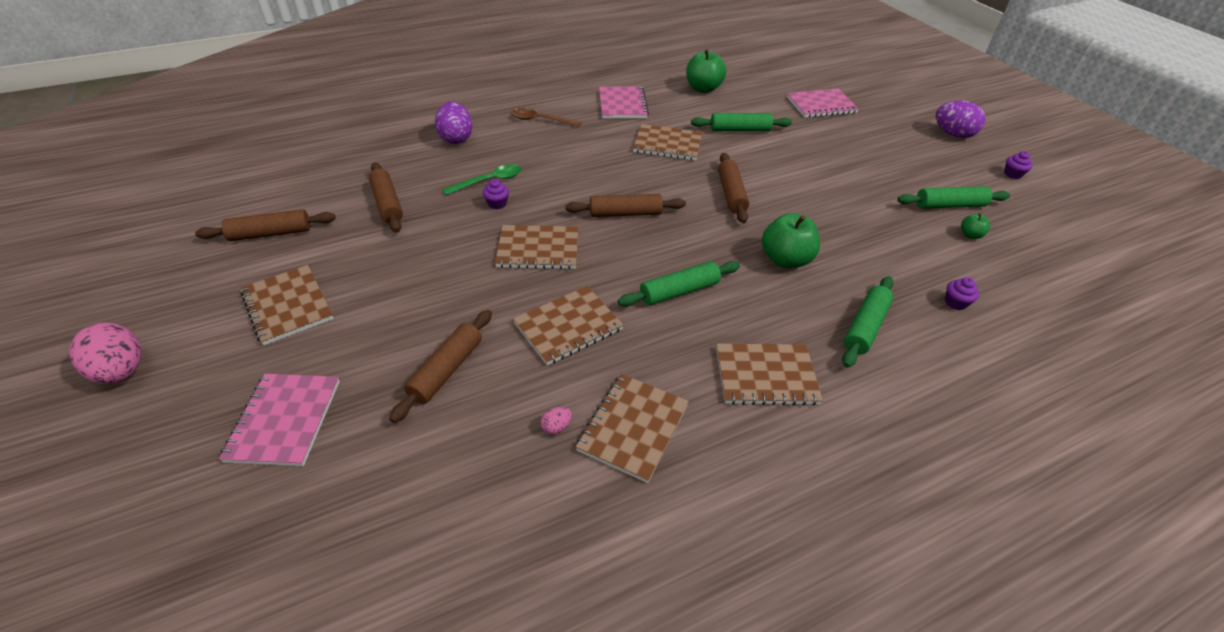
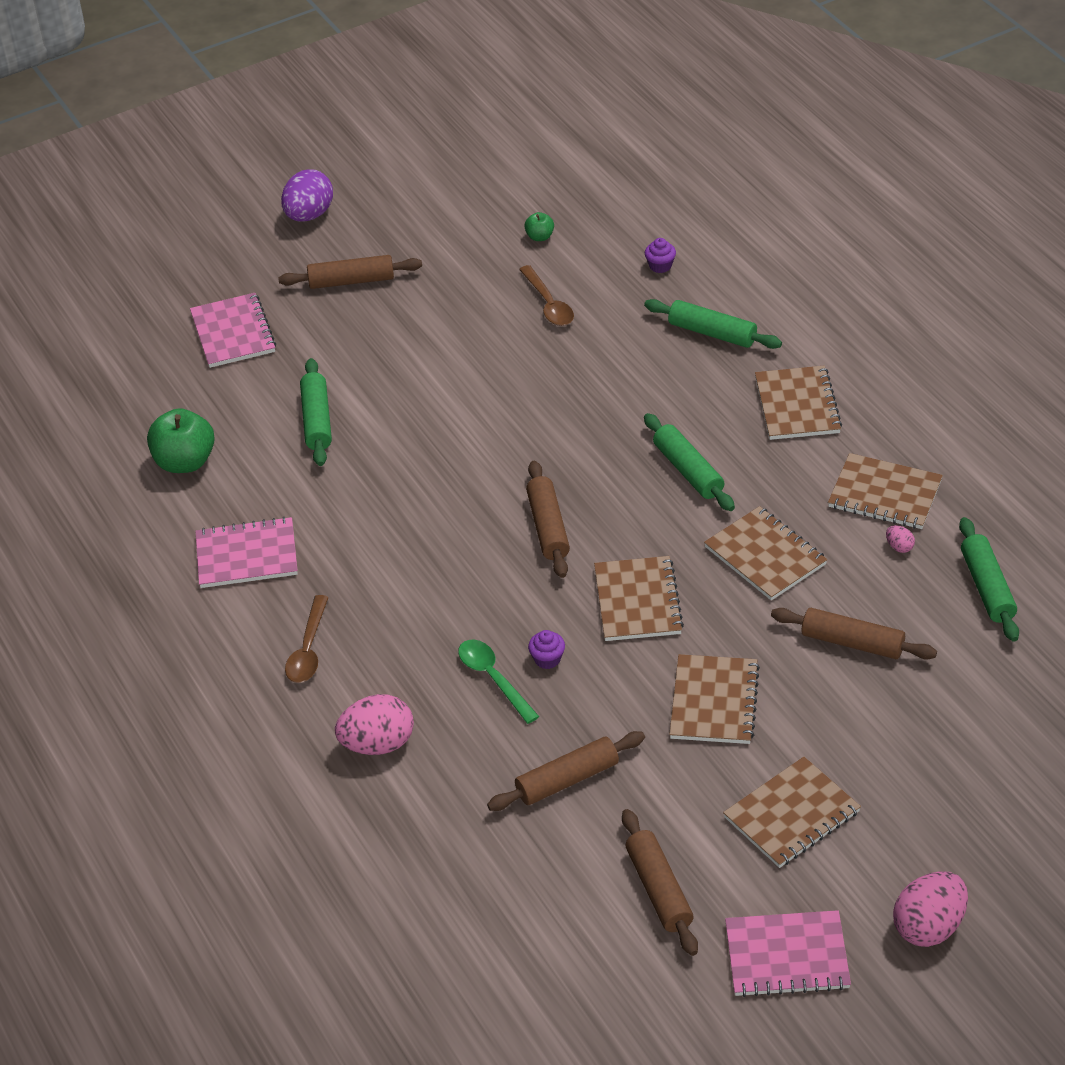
camera: 90 degrees left, 0 degrees up
pink notebook [219,374,340,466] -> pink notebook moved to [725,910,851,997]
purple egg [435,102,473,144] -> pink egg [335,694,414,755]
brown notebook [633,124,703,160] -> brown notebook moved to [669,654,760,744]
brown rolling pin [718,153,749,223] -> brown rolling pin moved to [278,255,422,289]
green apple [762,213,820,268] -> none
green rolling pin [897,186,1010,209] -> green rolling pin moved to [959,517,1019,642]
purple cupcake [1004,151,1033,179] -> none
none -> brown spoon [519,265,574,326]

